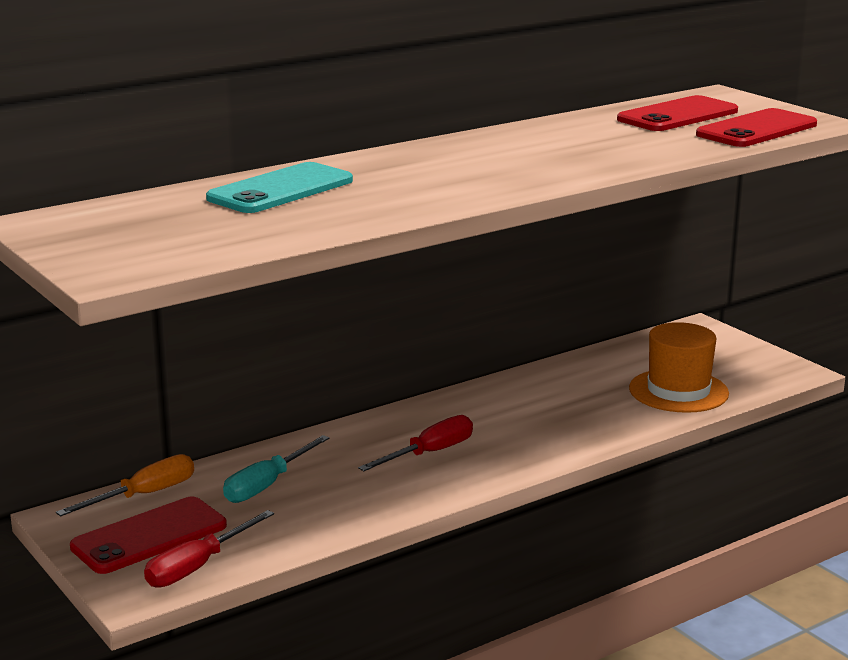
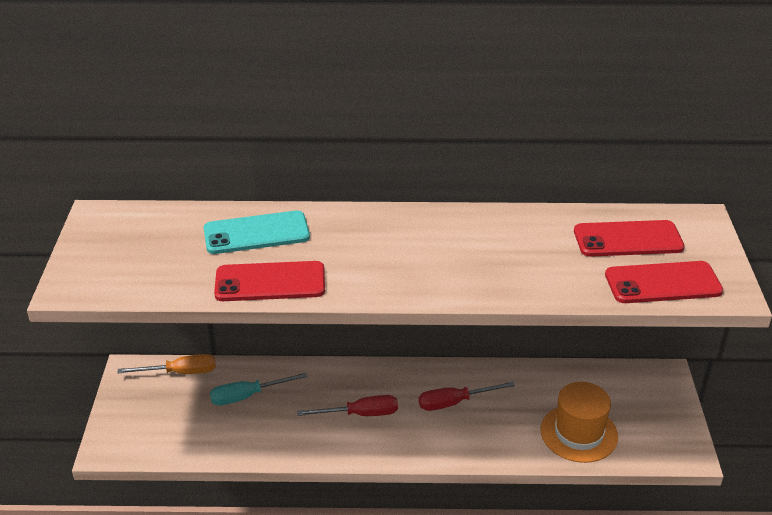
camera: 35 degrees right, 15 degrees up
red phone [70,497,227,574] -> red phone moved to [214,261,325,301]
red screwdriver [144,510,274,588] -> red screwdriver moved to [419,382,515,411]

